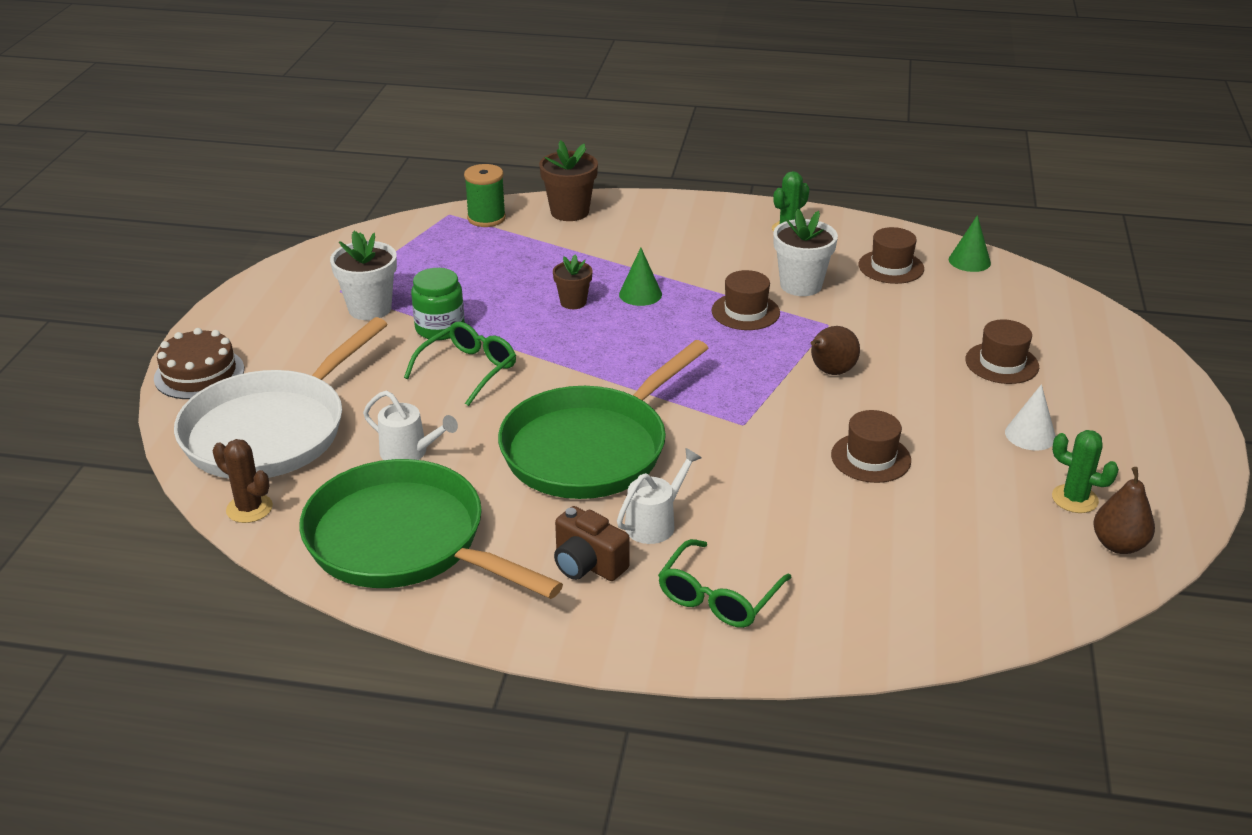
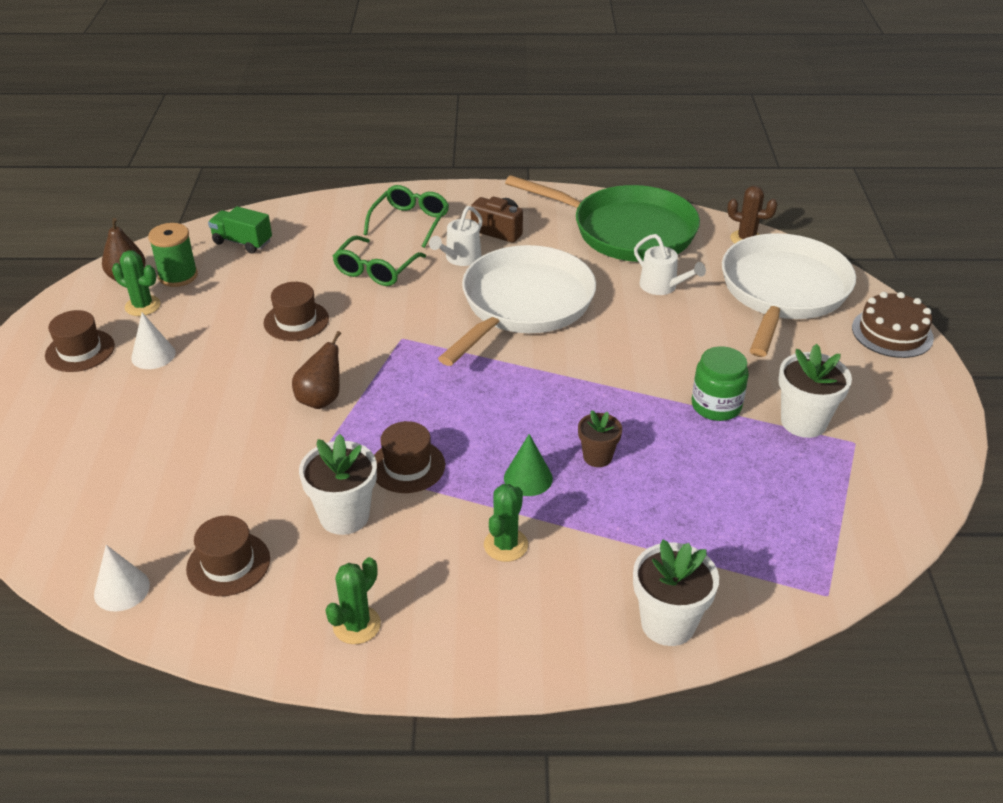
camera: 170 degrees right, 5 degrees up
white watering can [363,391,458,460] -> white watering can turned 150 degrees counterclockwise [634,234,706,295]
green glasses [404,322,516,406] -> green glasses moved to [333,236,426,286]
green spool [464,164,506,227] -> green spool moved to [148,223,198,287]
green pan [498,340,708,499] -> white pan [438,245,596,366]
brown flower pot [539,140,598,221] -> white flower pot [633,539,719,646]
green cone [949,215,991,272] -> white cone [94,545,150,611]
brown hat [965,320,1039,384] -> brown hat moved to [45,310,115,372]
none -> green truck [208,206,272,253]
none -> green cactus [484,484,528,562]

